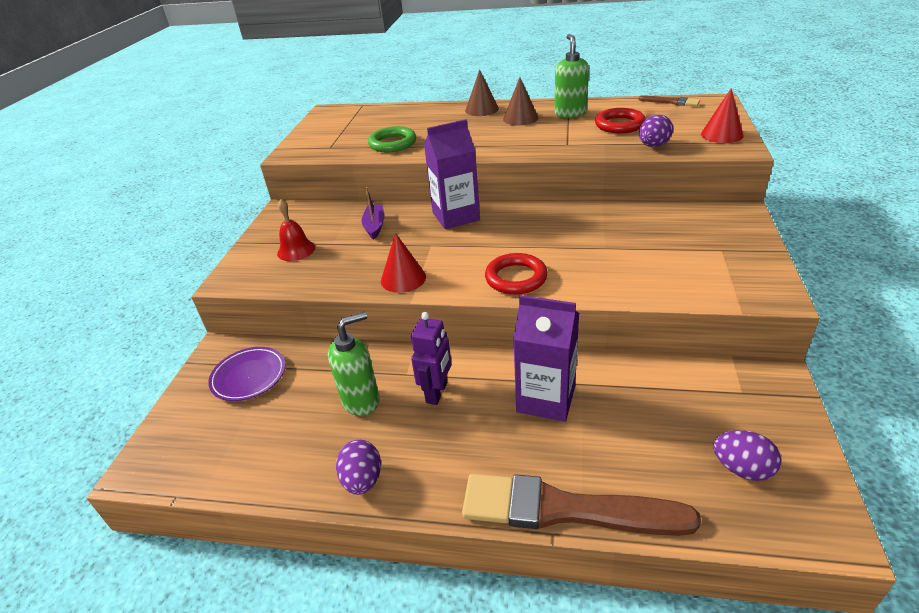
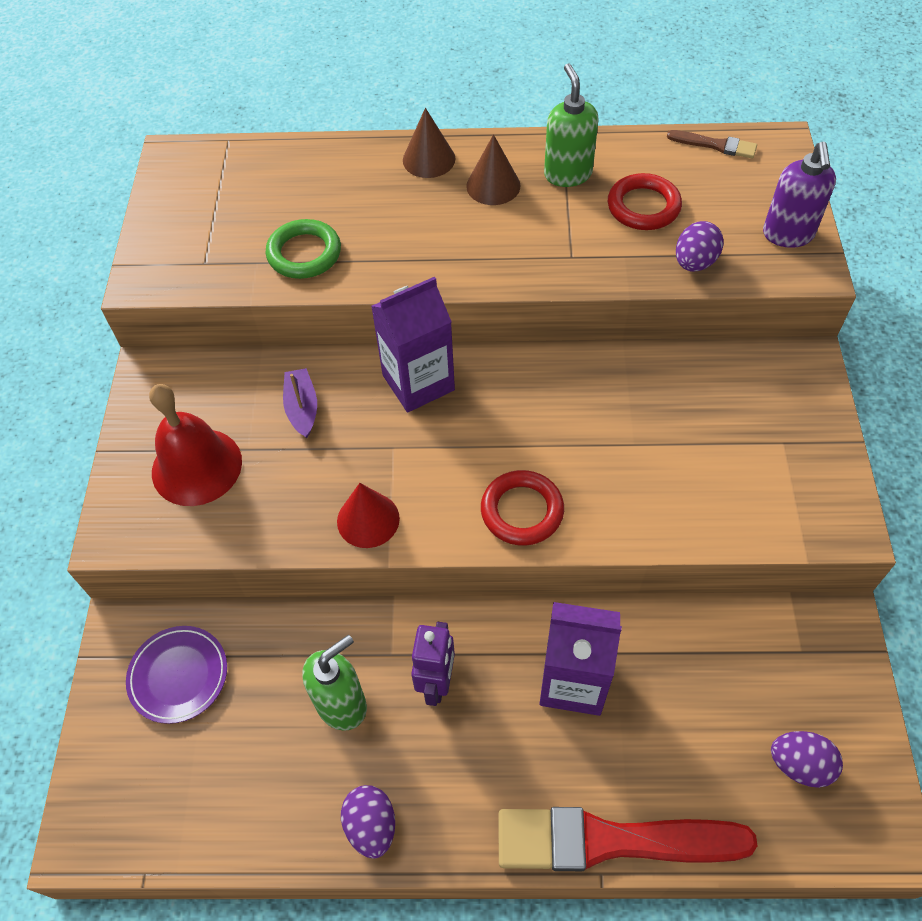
camera: 10 degrees left, 20 degrees up
red bell [277,199,315,261] -> red bell [149,384,242,506], size x1.64
brown brush [462,474,701,536] -> red brush [498,807,758,871]
red cone [701,88,744,143] -> purple soap dispenser [763,141,836,248]

